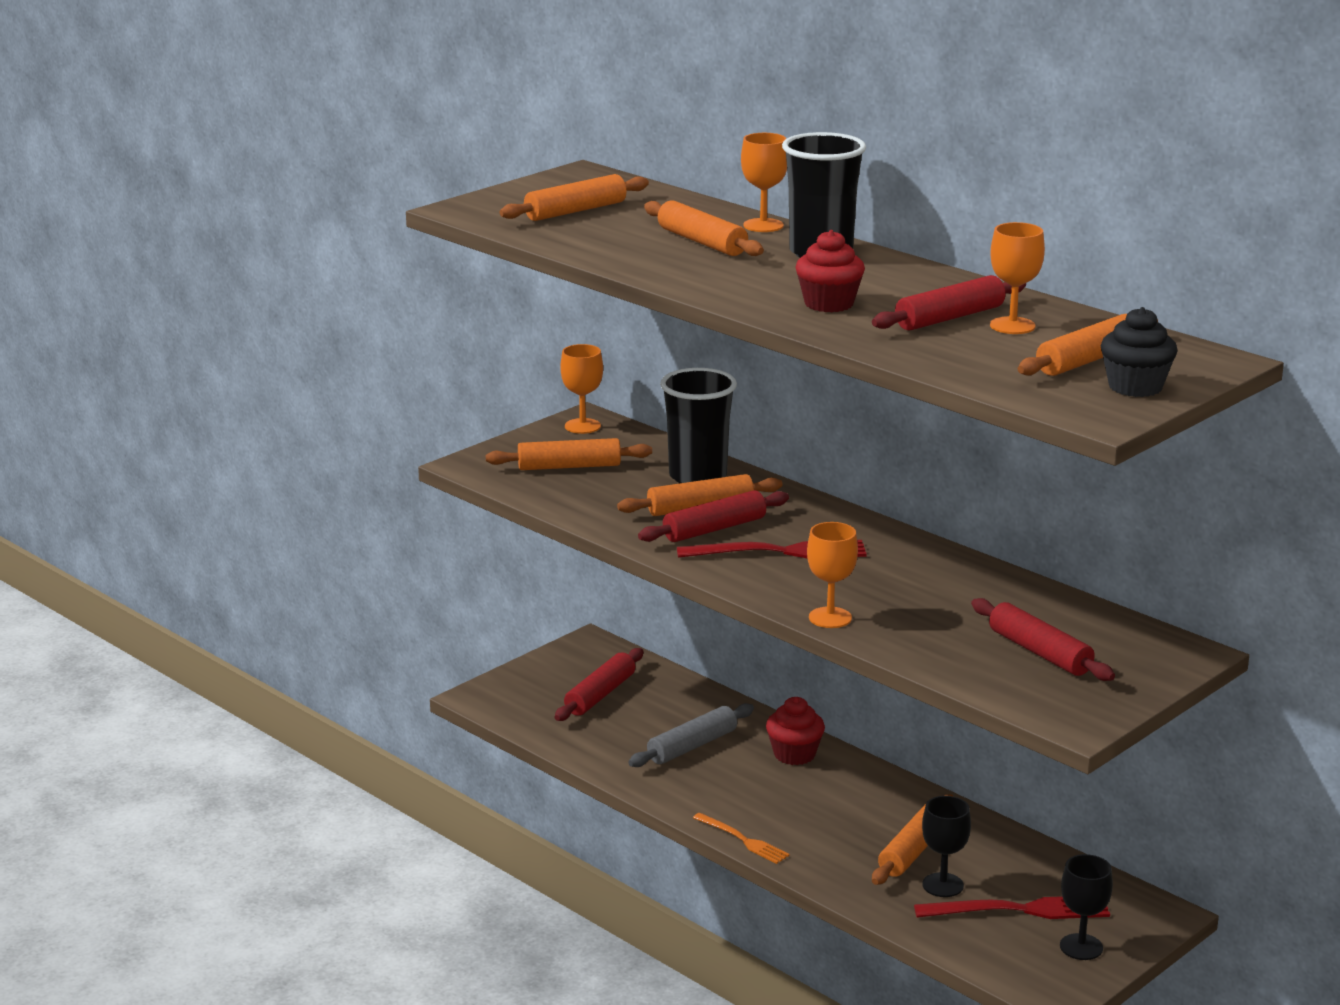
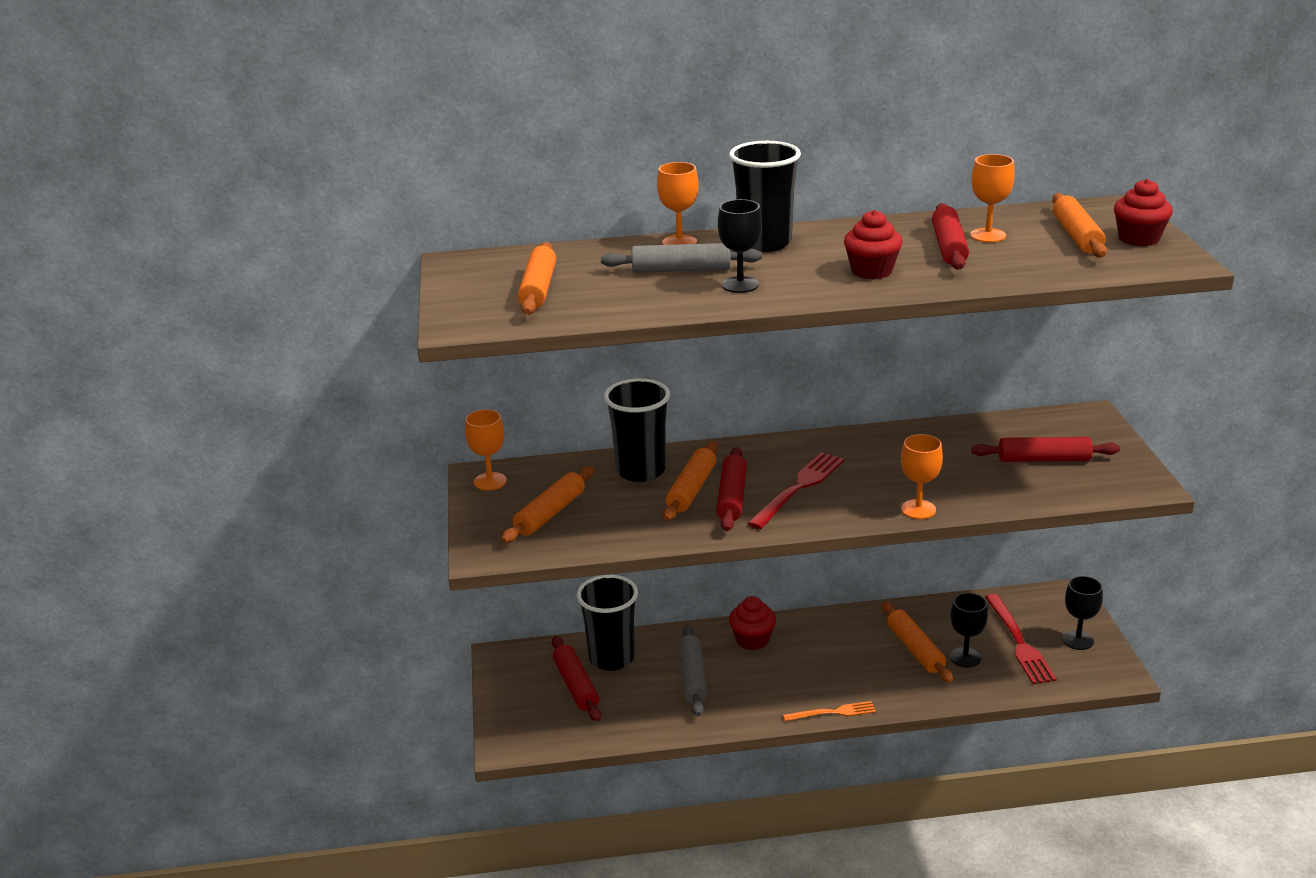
camera: 50 degrees left, 5 degrees up
orange rolling pin [644,200,764,256] -> grey rolling pin [601,243,762,273]
red fork [914,897,1110,919] -> red fork turned 135 degrees clockwise [985,594,1057,684]
black cupcake [1101,307,1178,397] -> red cupcake [1114,179,1173,246]
none -> black cup [577,575,638,671]
none -> black goblet [718,199,762,293]

